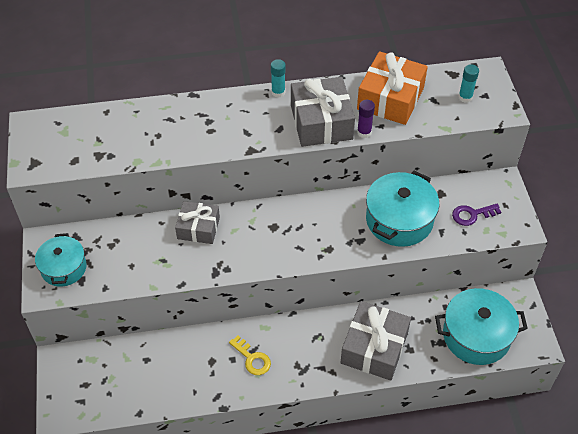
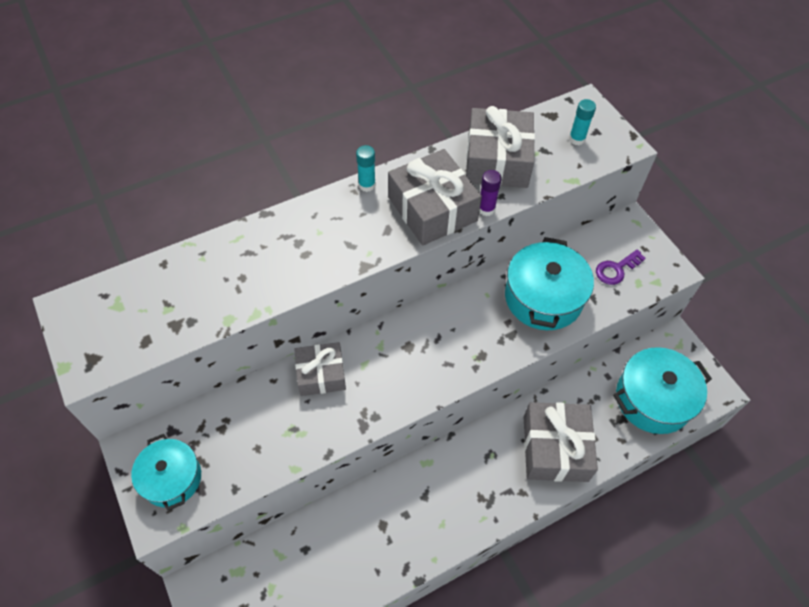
camera: 20 degrees left, 5 degrees up
yellow key [229,335,271,375] -> none
orange gift [357,51,428,125] -> grey gift [466,106,535,188]

